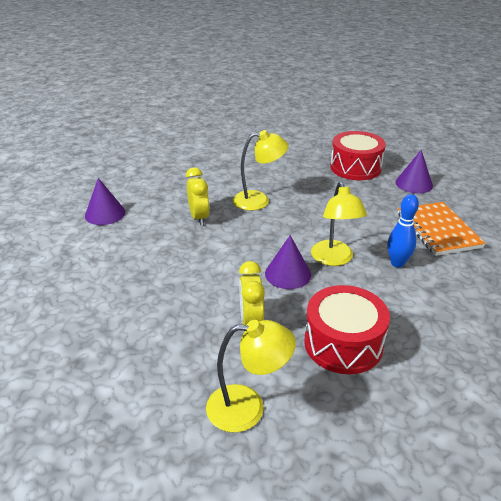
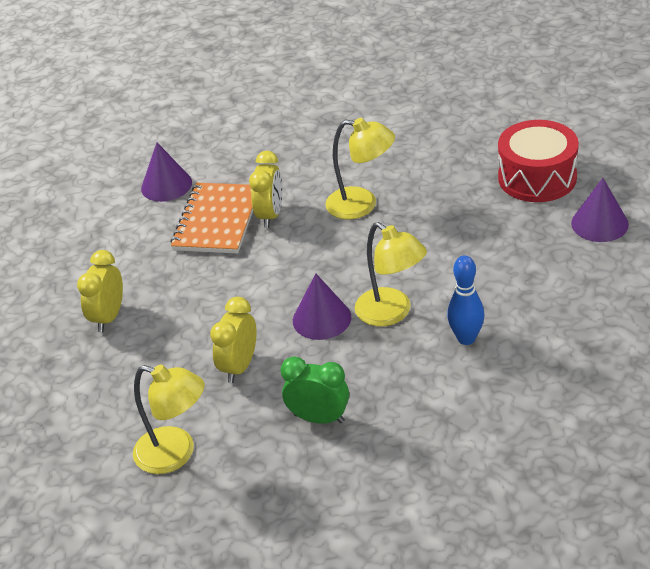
camera: 30 degrees right, 5 degrees up
red drum [304,285,390,374] -> green clock [281,357,349,424]
yellow lamp [311,182,367,266] -> yellow lamp turned 60 degrees counterclockwise [355,222,427,326]
orange notebook [398,202,486,256] -> orange notebook moved to [170,183,253,254]
none -> yellow clock [77,250,123,332]

